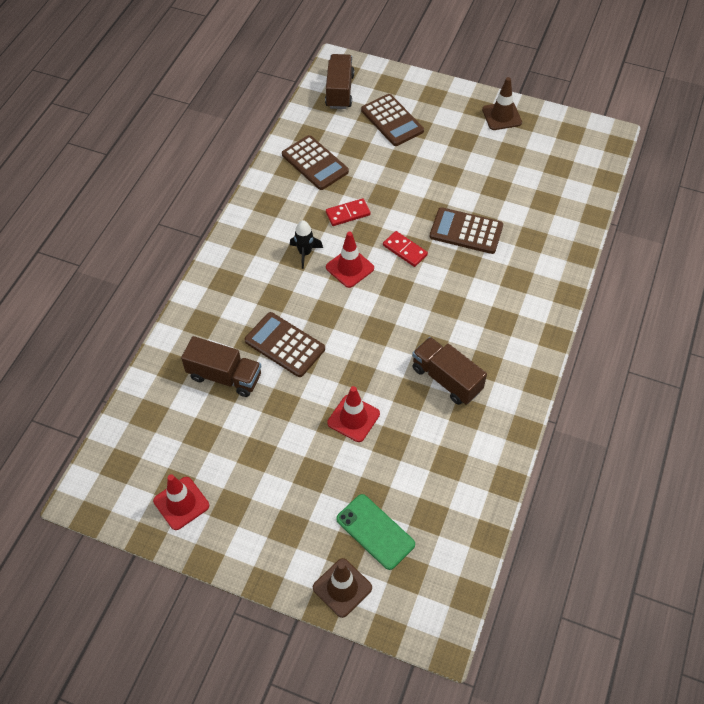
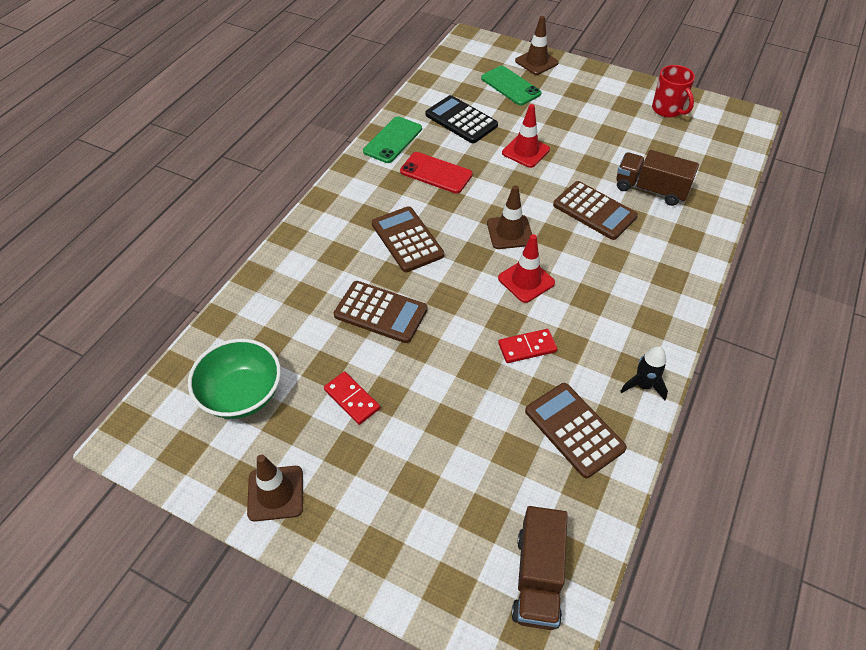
camera: 175 degrees left, 5 degrees down
red traffic cone [153,474,209,530] -> red mug [652,65,695,118]
black rocket [290,220,323,269] -> black rocket moved to [620,346,668,400]
brown calculator [361,94,424,146] -> brown calculator moved to [372,206,444,272]
red domino [383,231,428,267] -> red domino moved to [324,372,380,425]
brown truck [412,337,487,405] -> red phone [400,152,473,193]
none -> green bowl [188,339,281,419]
none -> green phone [363,116,422,163]
none -> black calculator [425,95,498,143]
none -> brown traffic cone [487,185,532,249]

